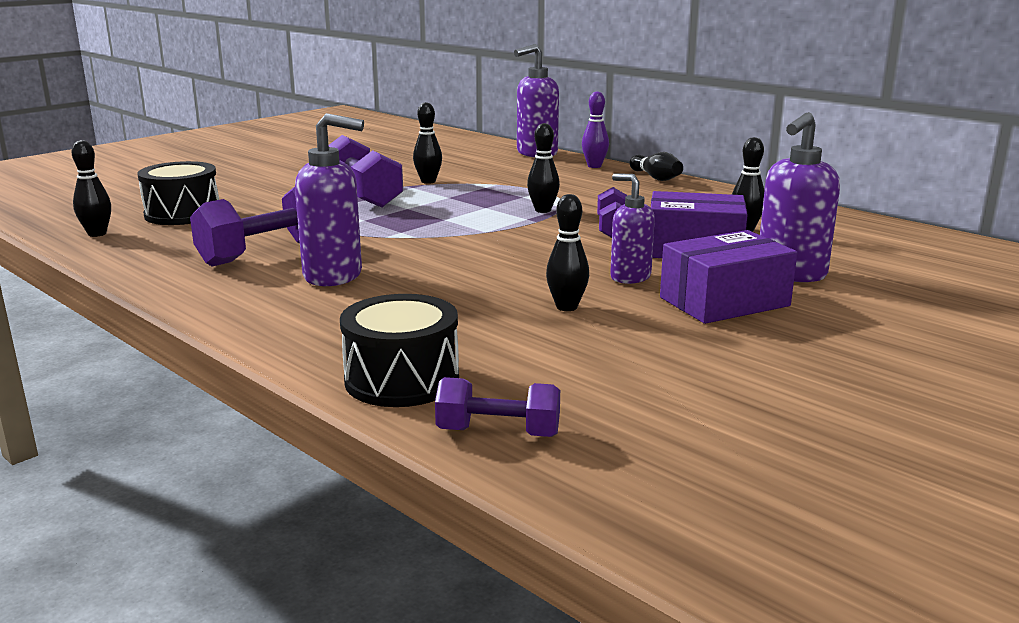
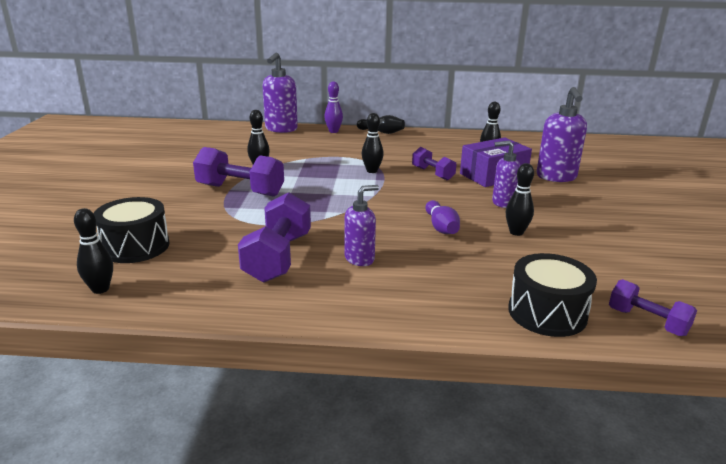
camera: 40 degrees left, 5 degrees up
purple soap dispenser [295,113,364,286] -> purple soap dispenser [345,185,379,266], size x0.65
purple dumbbell [435,377,560,437] -> purple dumbbell turned 75 degrees clockwise [609,279,697,336]
purple box [660,230,797,324] -> none
none -> purple bowling pin [425,200,460,234]

